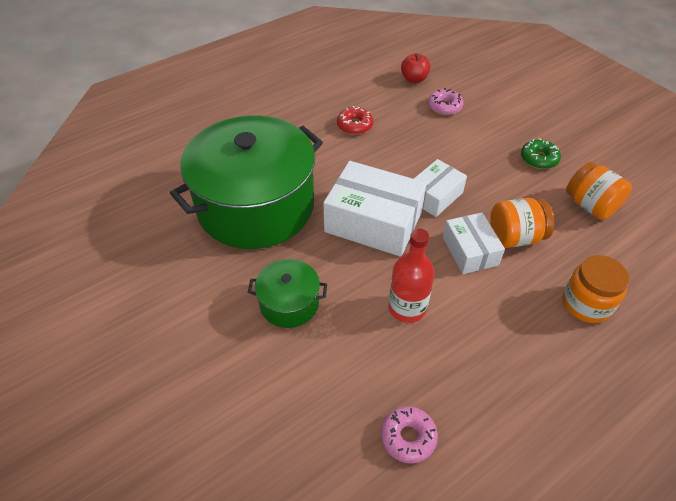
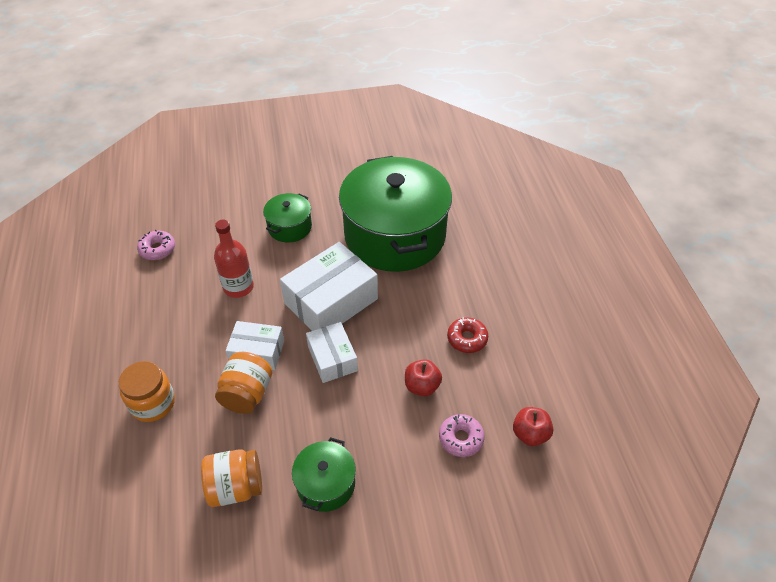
camera: 115 degrees right, 0 degrees up
green donut [521,138,561,169] -> green pot [292,437,356,512]
none -> red apple [405,359,442,396]

